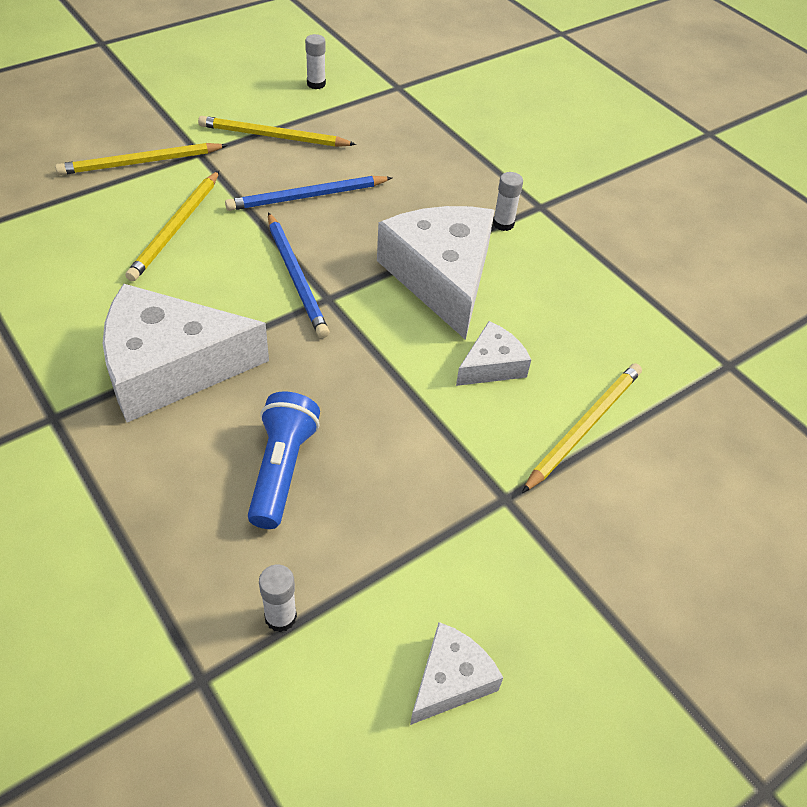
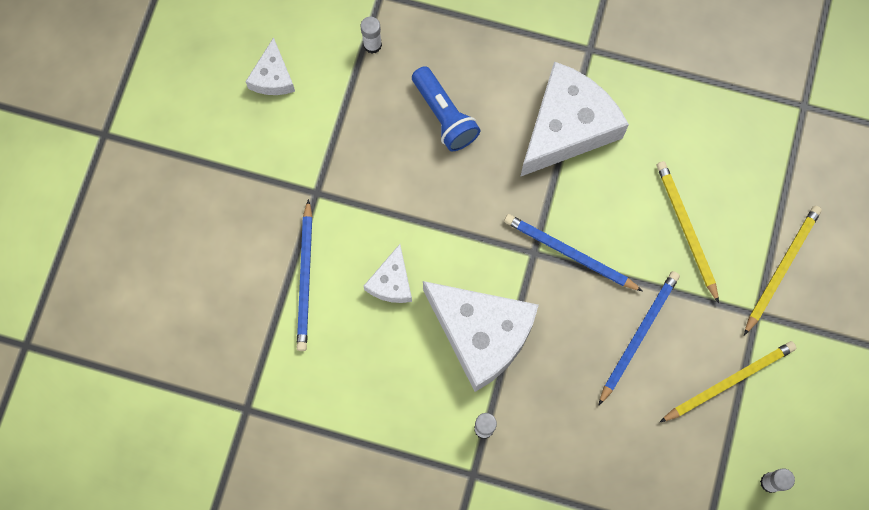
camera: 145 degrees right, 25 degrees up
yellow pencil [522,363,642,493] -> blue pencil [297,199,312,351]

